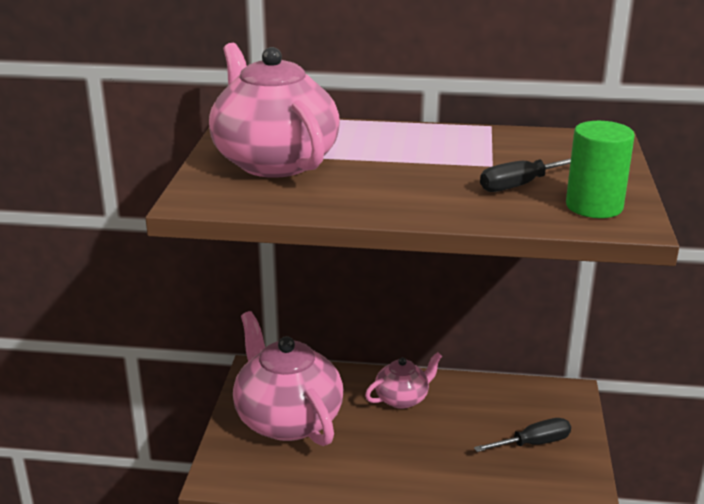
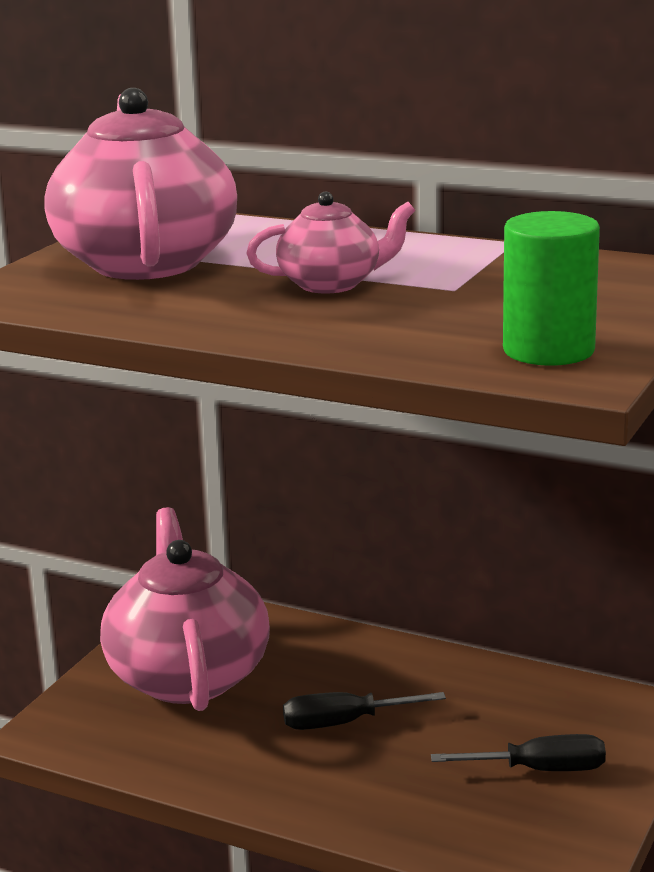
camera: 20 degrees right, 5 degrees down
pink teapot [365,352,442,409] -> pink teapot moved to [246,192,415,293]
black screwdriver [480,158,571,192] -> black screwdriver moved to [283,692,446,730]

